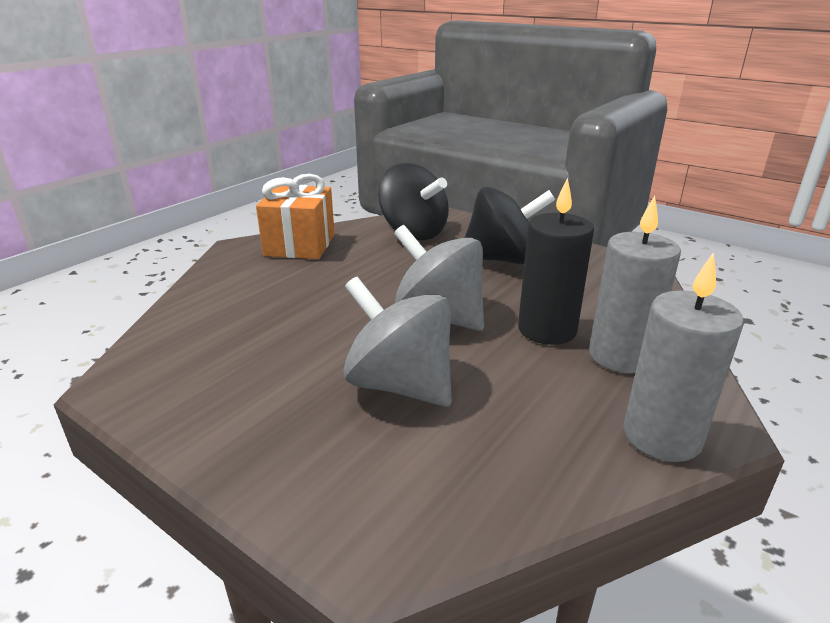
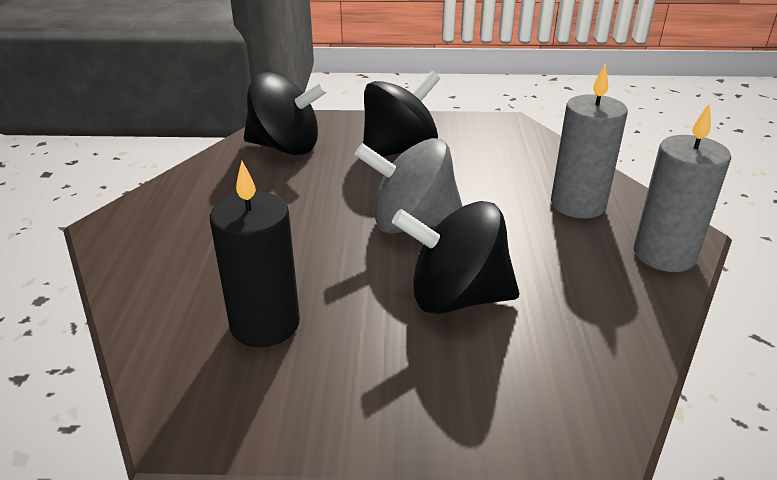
camera: 35 degrees left, 5 degrees up
orange gift [256,174,335,259] -> none
grey spinning top [343,277,452,407] -> black spinning top [392,201,520,314]
black candle [518,177,594,345] -> black candle moved to [210,161,300,347]

